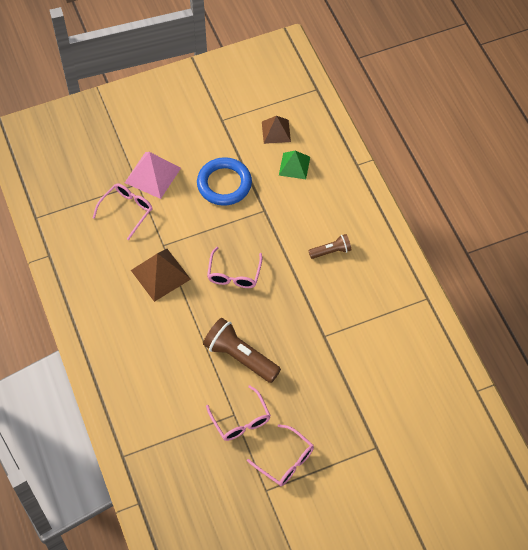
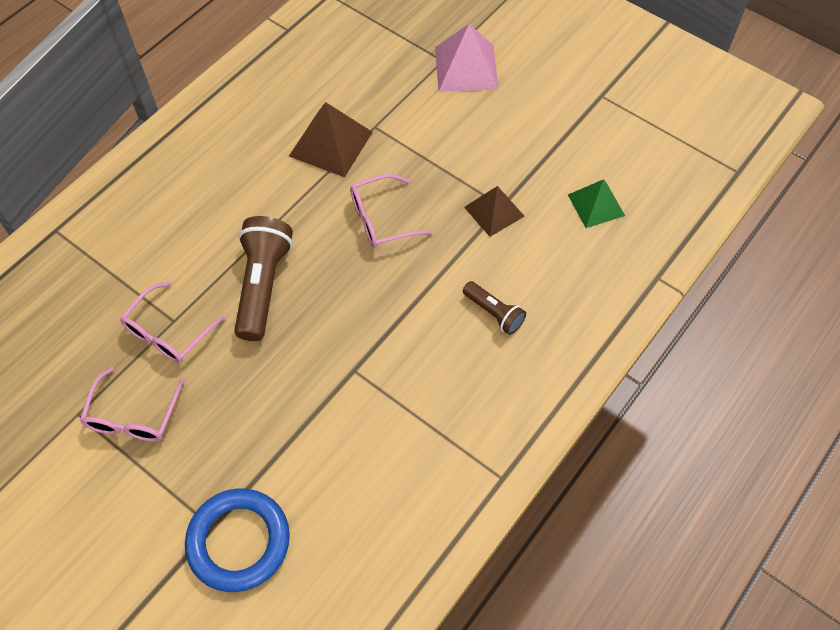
camera: 60 degrees right, 0 degrees up
pink glasses [93,183,153,240] -> none
blue ring [197,157,252,206] -> blue ring moved to [185,488,290,592]
brown pyramid [262,116,291,144] -> brown pyramid moved to [464,186,525,237]

